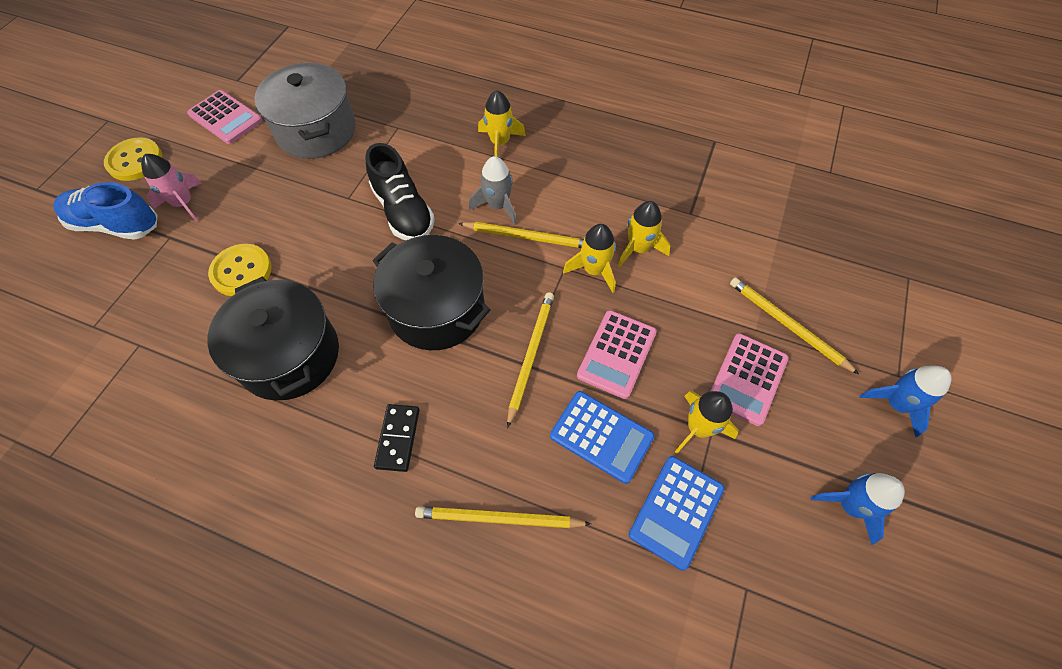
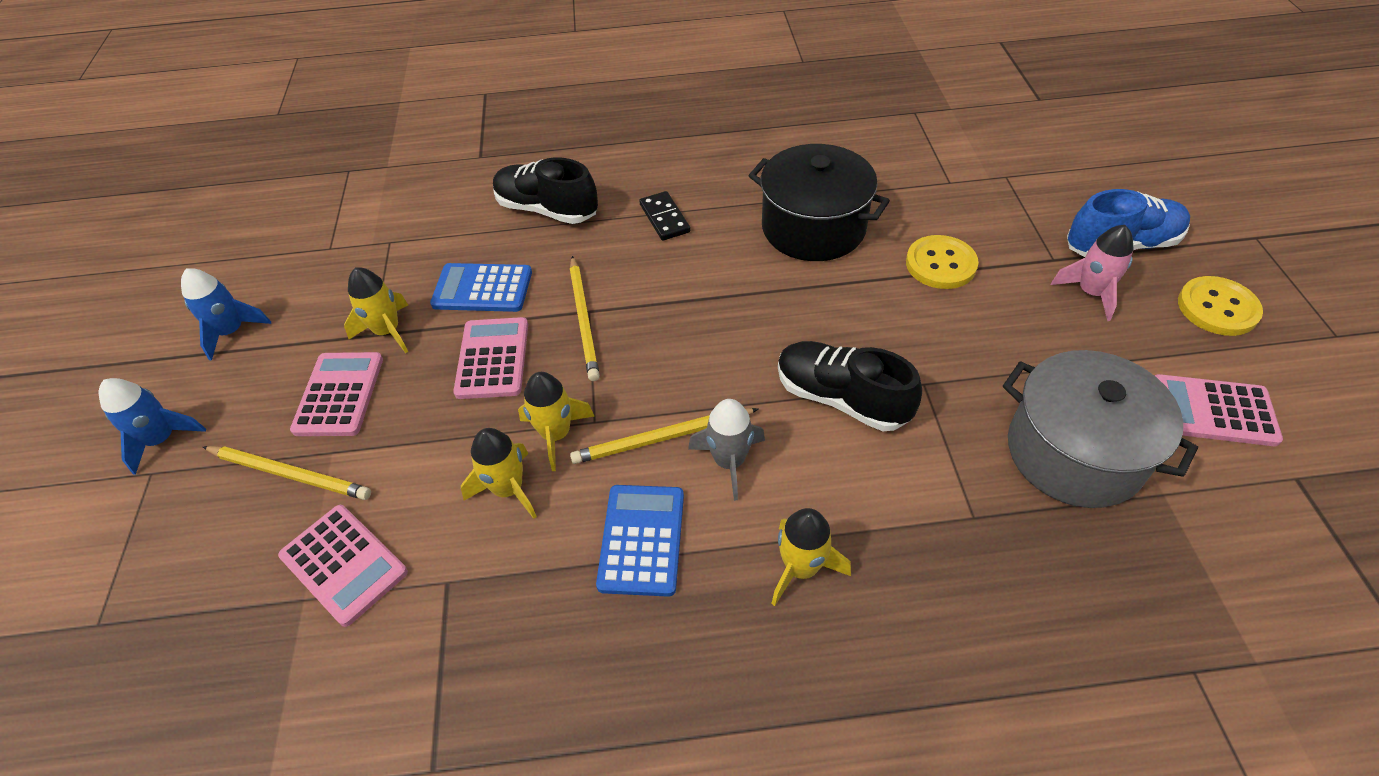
camera: 155 degrees right, 10 degrees down
black pot [373,235,490,350] -> none
yellow pencil [415,506,591,528] -> black shoe [493,157,598,224]
blue calculator [629,456,725,571] -> blue calculator moved to [596,485,684,597]
none -> pink calculator [278,505,408,627]

